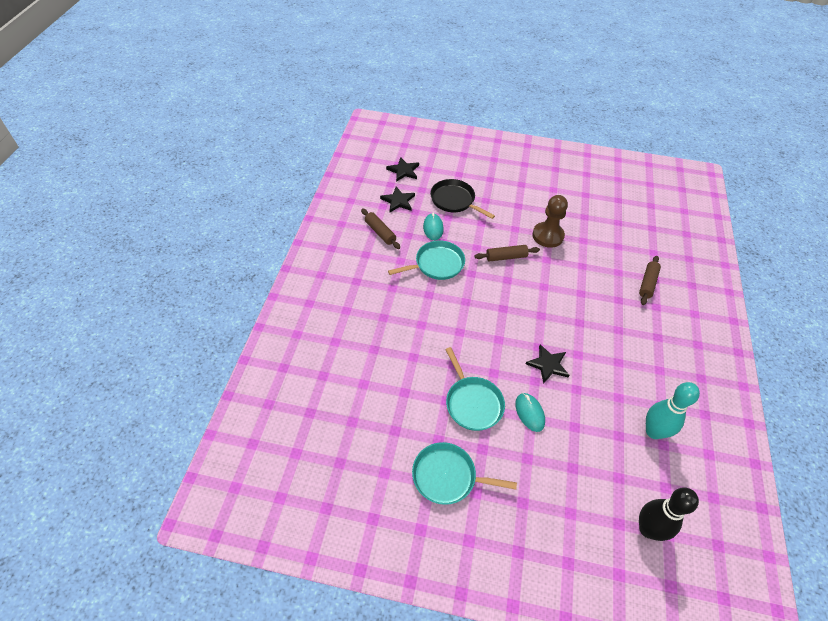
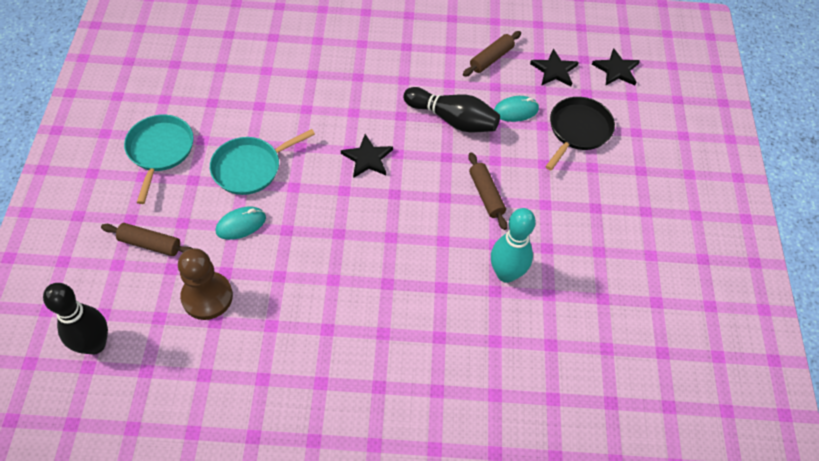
camera: 80 degrees right, 5 degrees up
turquoise pan [388,240,465,280] -> black bowling pin [403,87,500,132]
black star [526,344,569,384] -> black star moved to [341,134,393,178]
brown pawn [532,195,568,248] -> brown pawn moved to [178,248,233,320]
brown rolling pin [639,256,661,305] -> brown rolling pin moved to [101,223,193,256]
turquoise bowling pin [646,382,700,439] -> turquoise bowling pin moved to [491,208,536,283]

